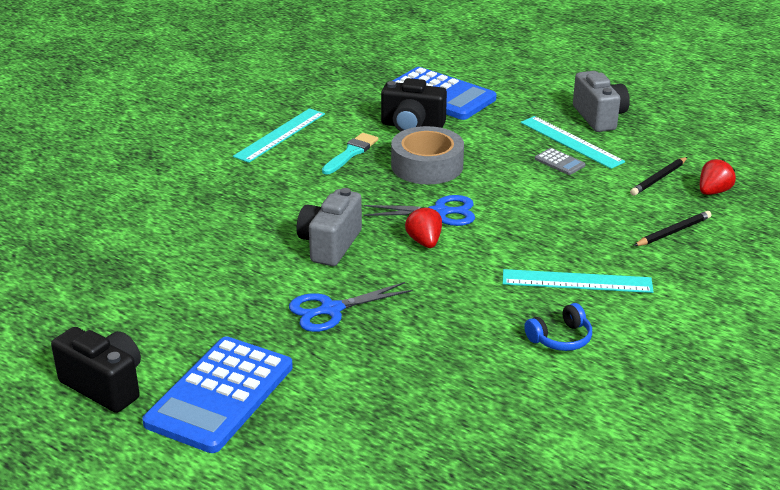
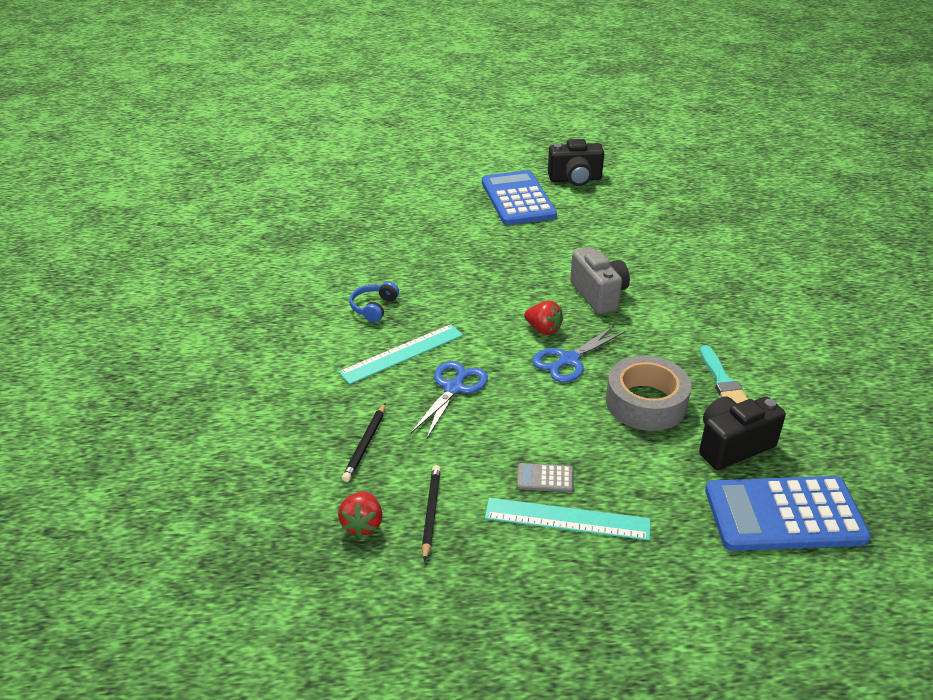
camera: 140 degrees right, 5 degrees up
turquoise ruler [233,108,325,163] -> none
blue scissors [289,282,413,332] -> blue scissors moved to [411,361,488,440]
grey camera [573,71,630,132] -> none

